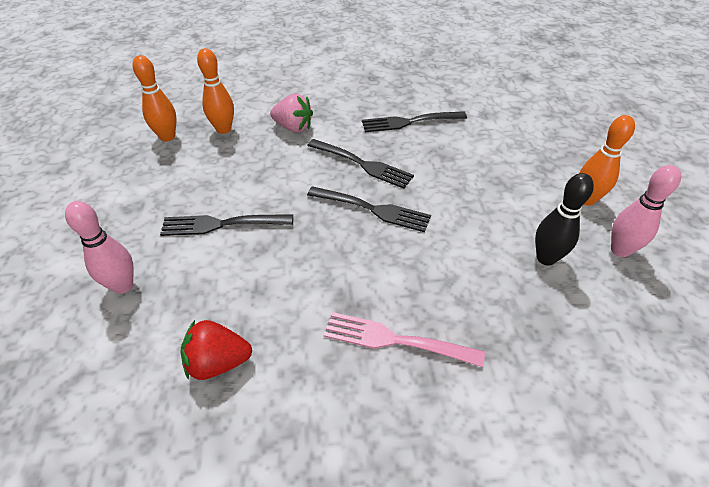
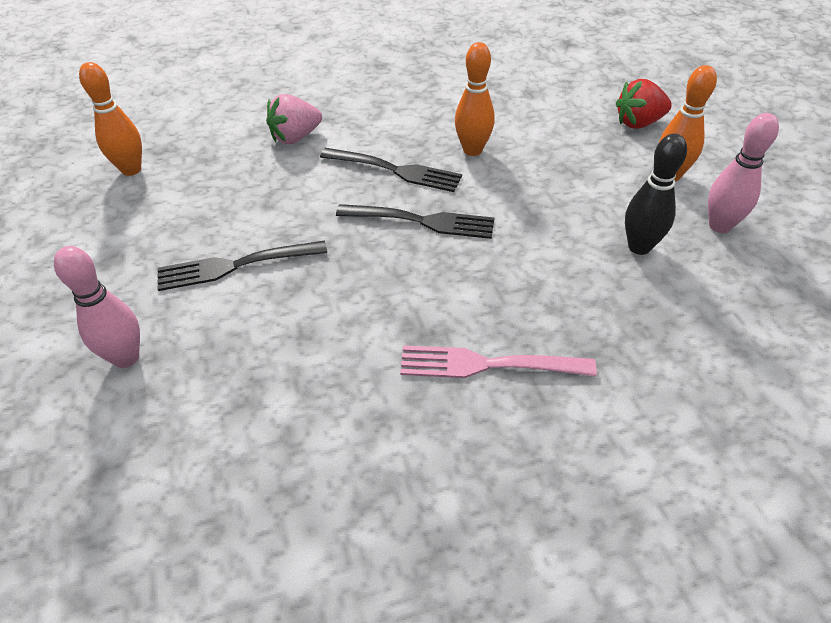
camera: 10 degrees left, 0 degrees up
red strawberry [181,320,252,380] -> red strawberry moved to [616,79,672,129]
orange bowling pin [197,48,234,134] -> orange bowling pin moved to [455,42,495,156]
pink strawberry [270,94,313,133] -> pink strawberry turned 135 degrees clockwise [266,94,322,144]
black fork [362,111,467,132] -> none

